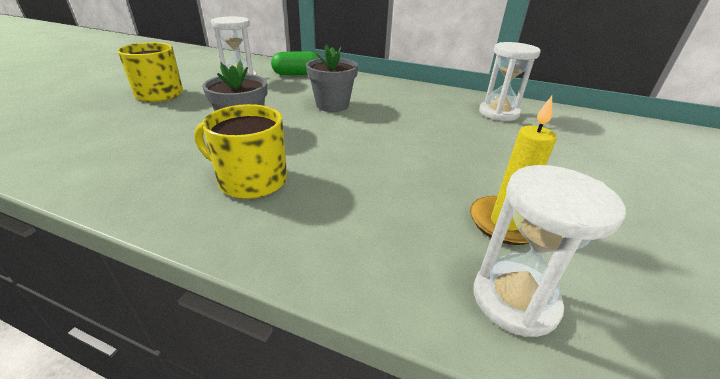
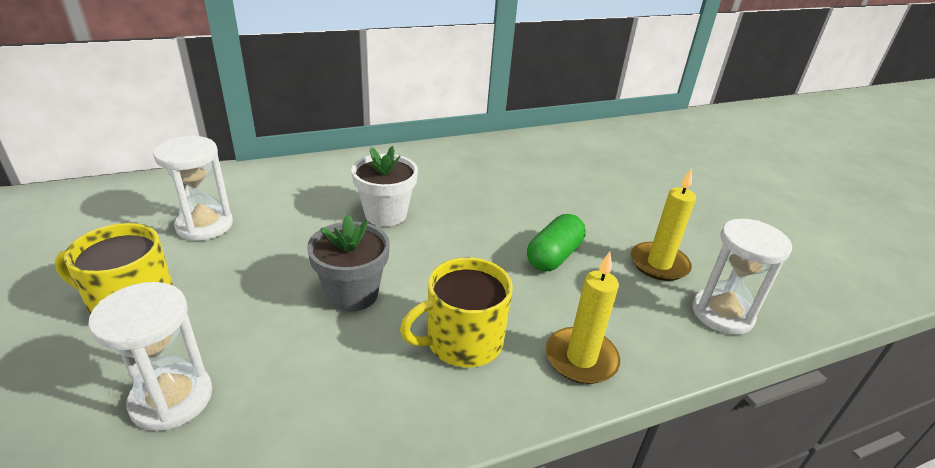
camera: 45 degrees left, 0 degrees up
green capsule [271,51,319,75] -> green capsule moved to [527,214,586,271]
grey flower pot [306,45,358,112] -> white flower pot [351,146,418,226]
white hourglass [479,42,541,121] -> white hourglass moved to [88,282,212,431]
none -> yellow candle [546,252,620,384]

